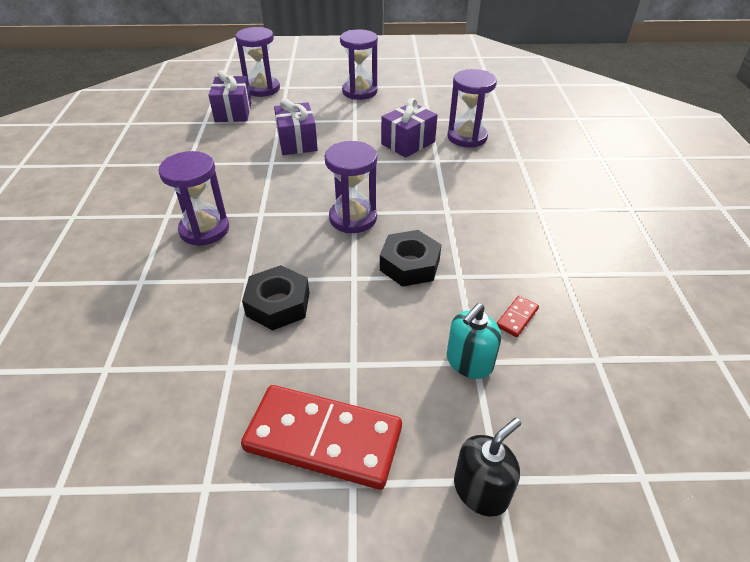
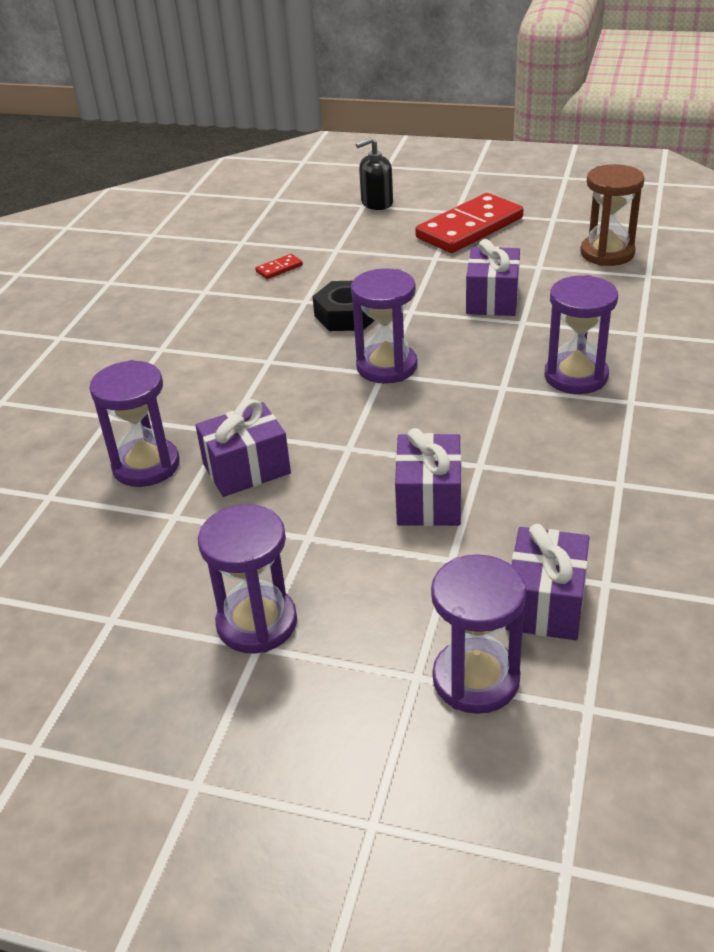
camera: 160 degrees left, 5 degrees down
red domino [241,385,402,490] -> red domino turned 75 degrees counterclockwise [415,193,523,253]
black nut [242,265,309,330] -> purple gift [466,239,520,316]
turquoise soap dispenser [447,303,501,379] -> none
none -> brown hourglass [580,164,645,266]

